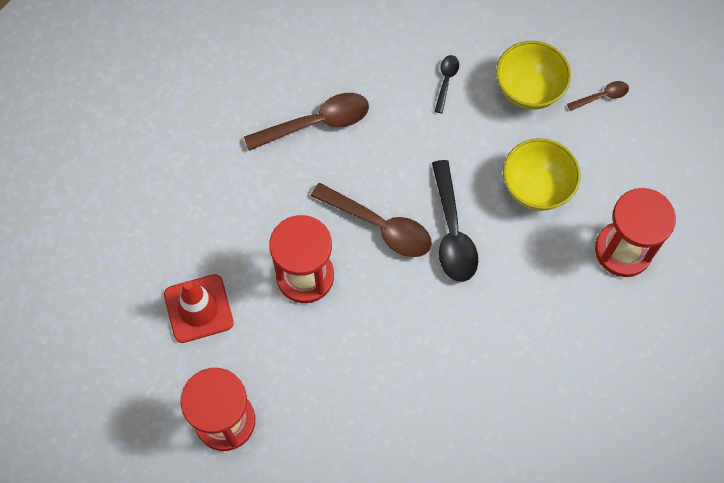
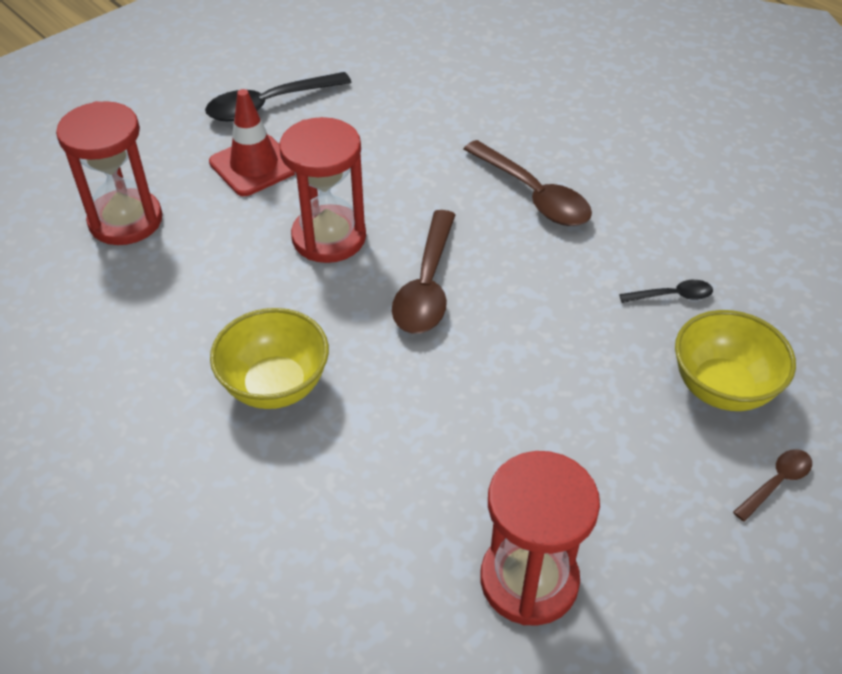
camera: 70 degrees right, 20 degrees down
black spoon [432,160,478,282] -> black spoon moved to [205,72,351,121]
yellow bowl [503,138,580,211] -> yellow bowl moved to [210,308,329,409]
brown spoon [567,81,629,111] -> brown spoon turned 90 degrees counterclockwise [733,449,812,522]

